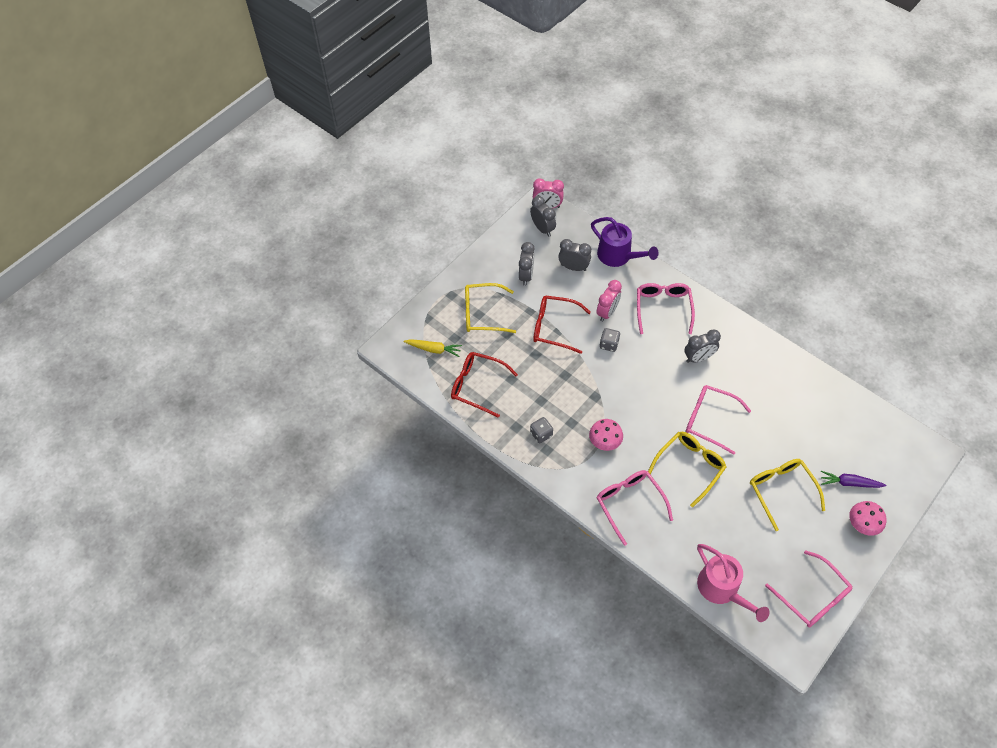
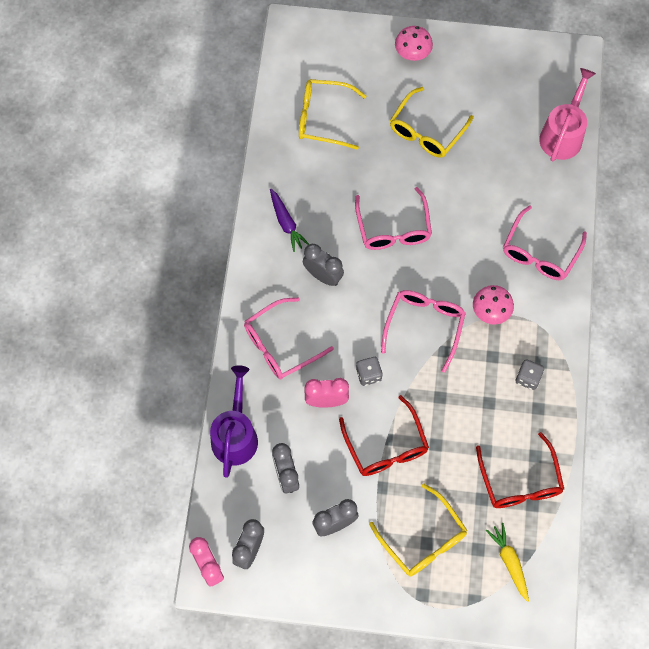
camera: 125 degrees left, 10 degrees up
yellow glasses [648,432,726,508] -> yellow glasses moved to [299,79,366,150]
pink glasses [765,550,852,627] -> pink glasses moved to [381,290,466,373]
purple carrot [821,471,887,488] -> purple carrot moved to [270,189,309,252]

